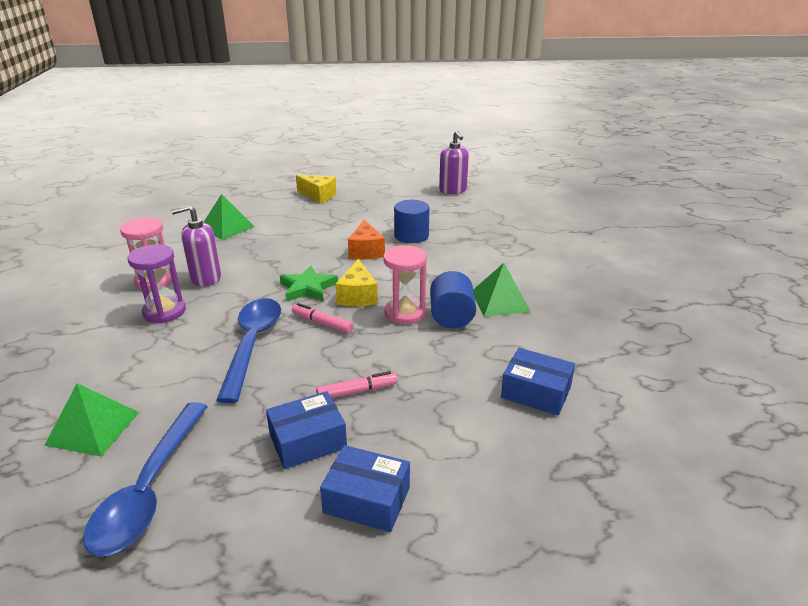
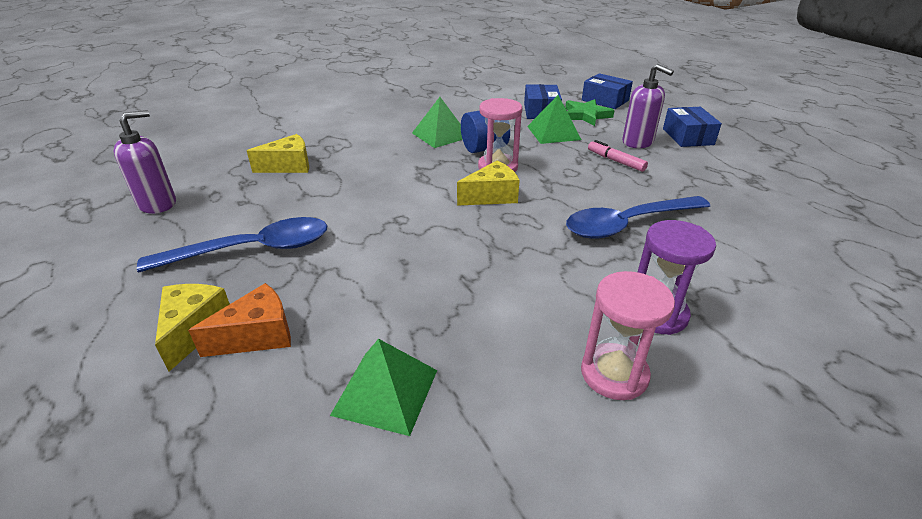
camera: 115 degrees left, 5 degrees up
green pyramid [44,383,139,456] -> green pyramid moved to [527,95,581,144]
blue spoon [83,402,208,557] -> blue spoon moved to [137,217,327,272]
purple soap dispenser [171,205,221,287] -> purple soap dispenser moved to [622,64,674,148]
blue box [266,391,347,469] -> blue box moved to [582,73,633,109]
green star [280,266,338,302] -> green star moved to [565,99,615,126]
pink marker [292,303,353,333] -> none
orange cheese [348,220,385,260] -> orange cheese moved to [188,283,291,357]
blue cylinder [394,200,429,243] -> none
none -> yellow cheese [247,134,309,173]

